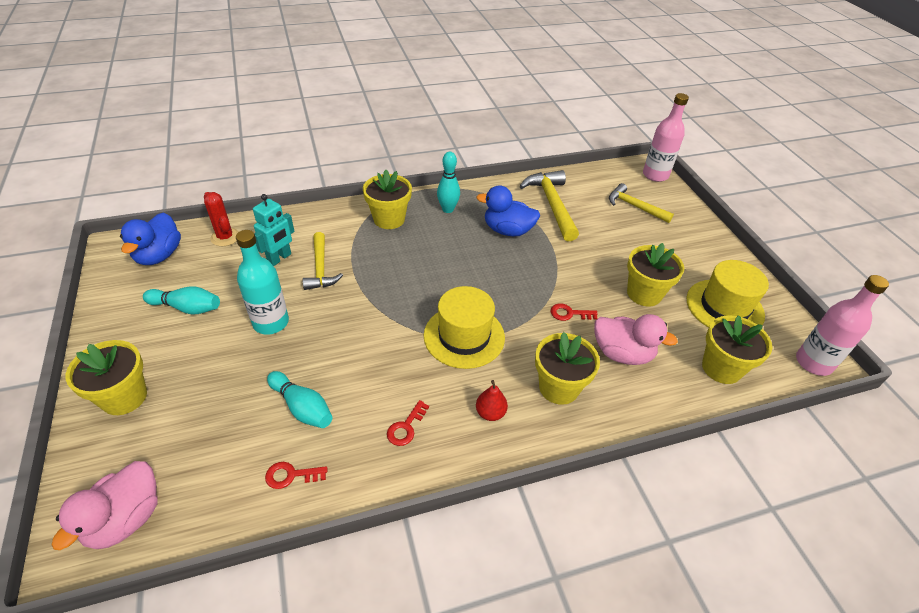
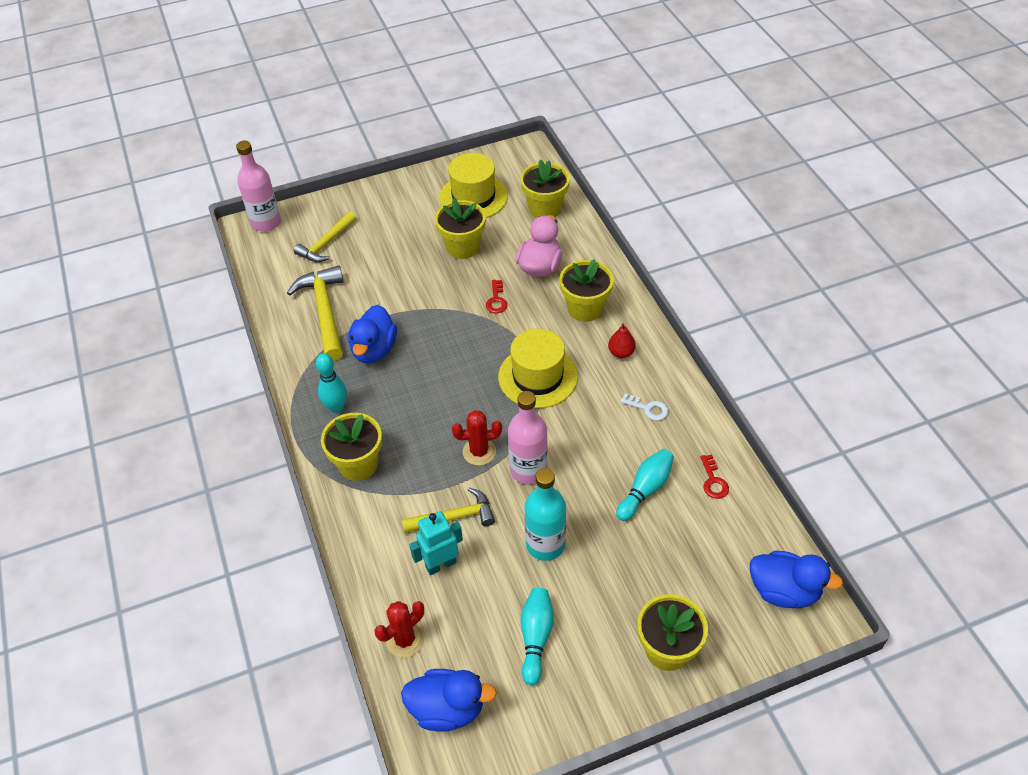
camera: 90 degrees left, 5 degrees up
pink duck [52,461,158,550] -> blue duck [750,551,843,608]
turquoise robot [253,194,295,266] -> turquoise robot turned 60 degrees counterclockwise [409,511,463,575]
red key [387,400,429,446] -> white key [620,394,669,421]
yellow hammer [520,170,579,241] -> yellow hammer turned 90 degrees clockwise [287,265,344,361]
pink bottle [796,275,889,376] -> pink bottle moved to [508,391,548,484]
none -> red cactus [452,410,502,466]

